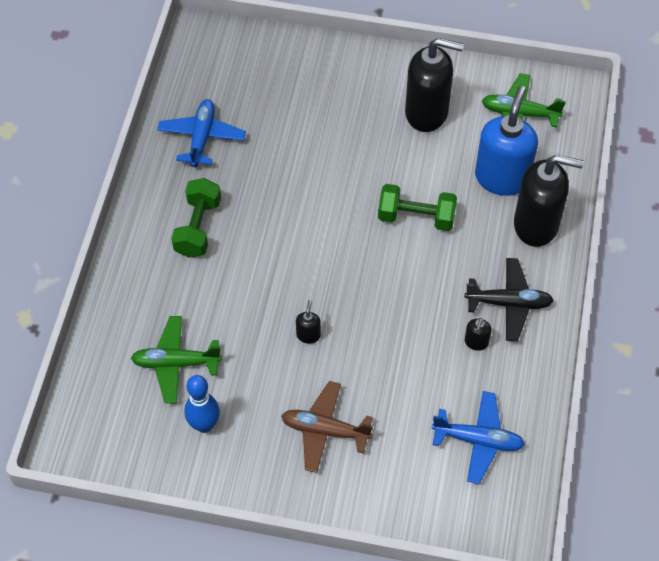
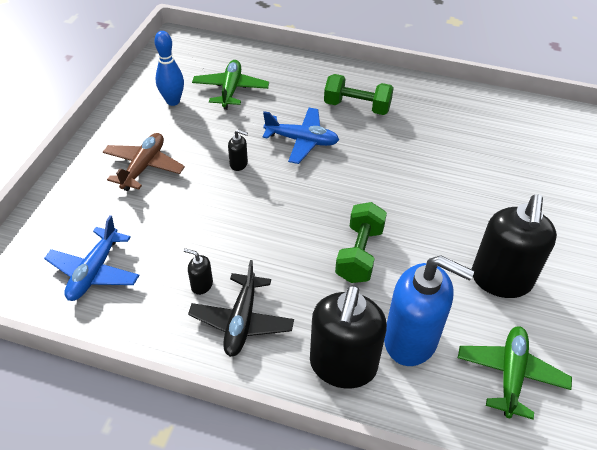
camera: 95 degrees right, 10 degrees down
blue plane [157,99,246,167] -> blue plane moved to [263,108,339,164]

